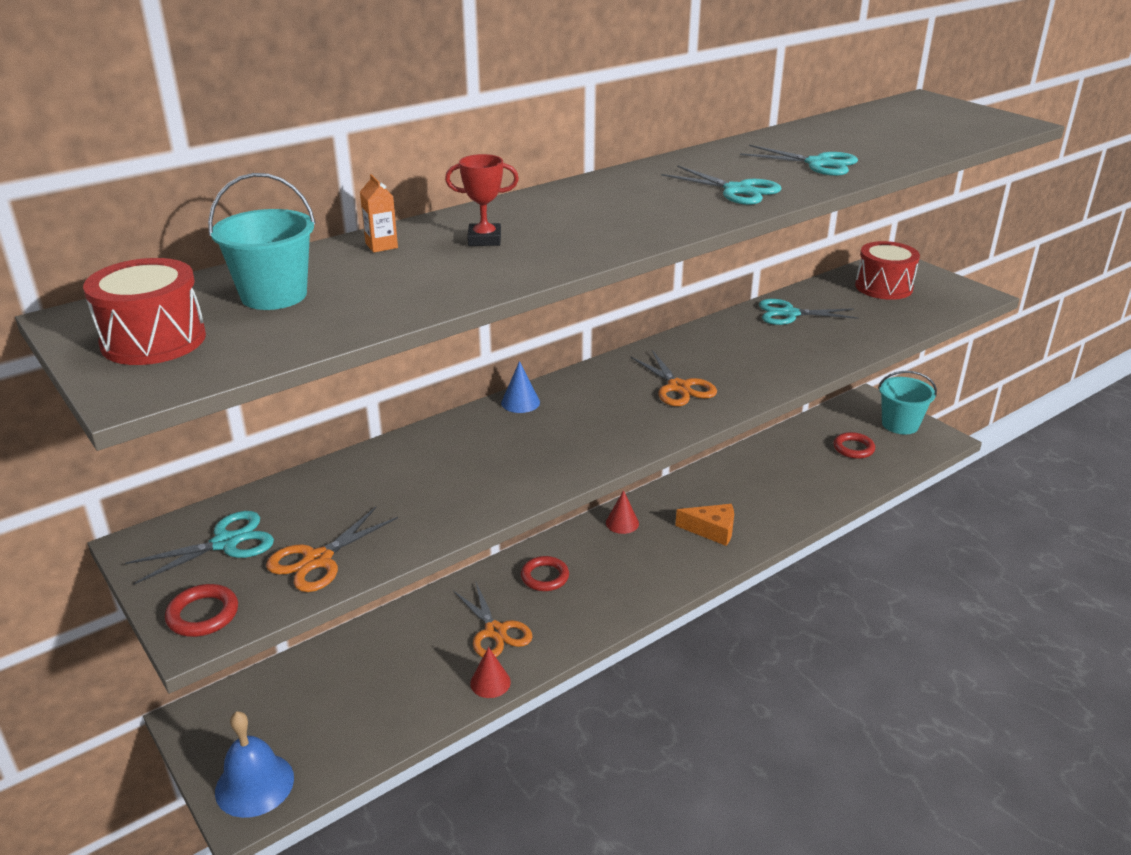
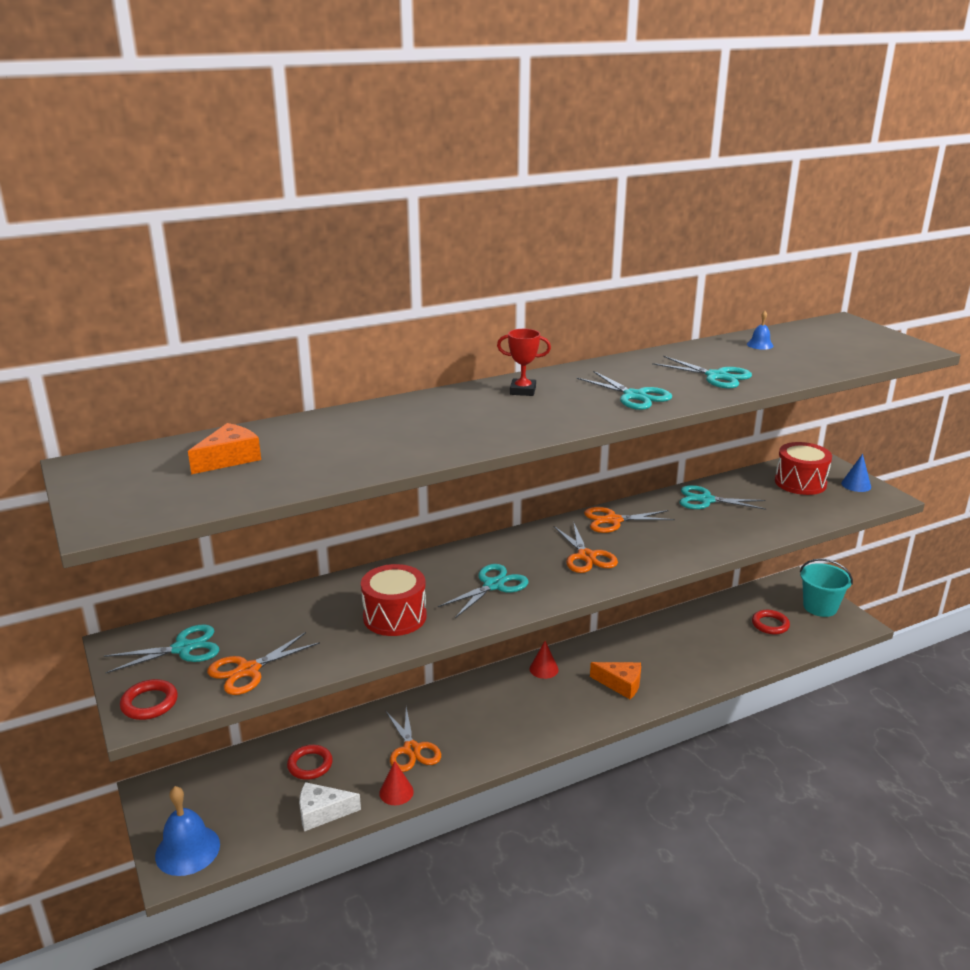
camera: 10 degrees right, 5 degrees down
red drum [83,258,206,365] -> red drum moved to [361,564,427,636]
turquoise bucket [208,173,316,310] -> orange cheese [188,423,261,474]
orange carton [360,174,398,252] -> none
red trophy [445,154,519,246] -> red trophy moved to [497,329,551,396]
blue cone [501,361,540,413] -> blue cone moved to [841,454,871,492]
red ring [521,556,569,591] -> red ring moved to [287,745,333,780]
none -> white cheese [299,782,361,831]
none -> turquoise scissors [438,564,529,618]
none -> orange scissors [584,507,675,533]
none -> blue bell [747,311,774,350]

